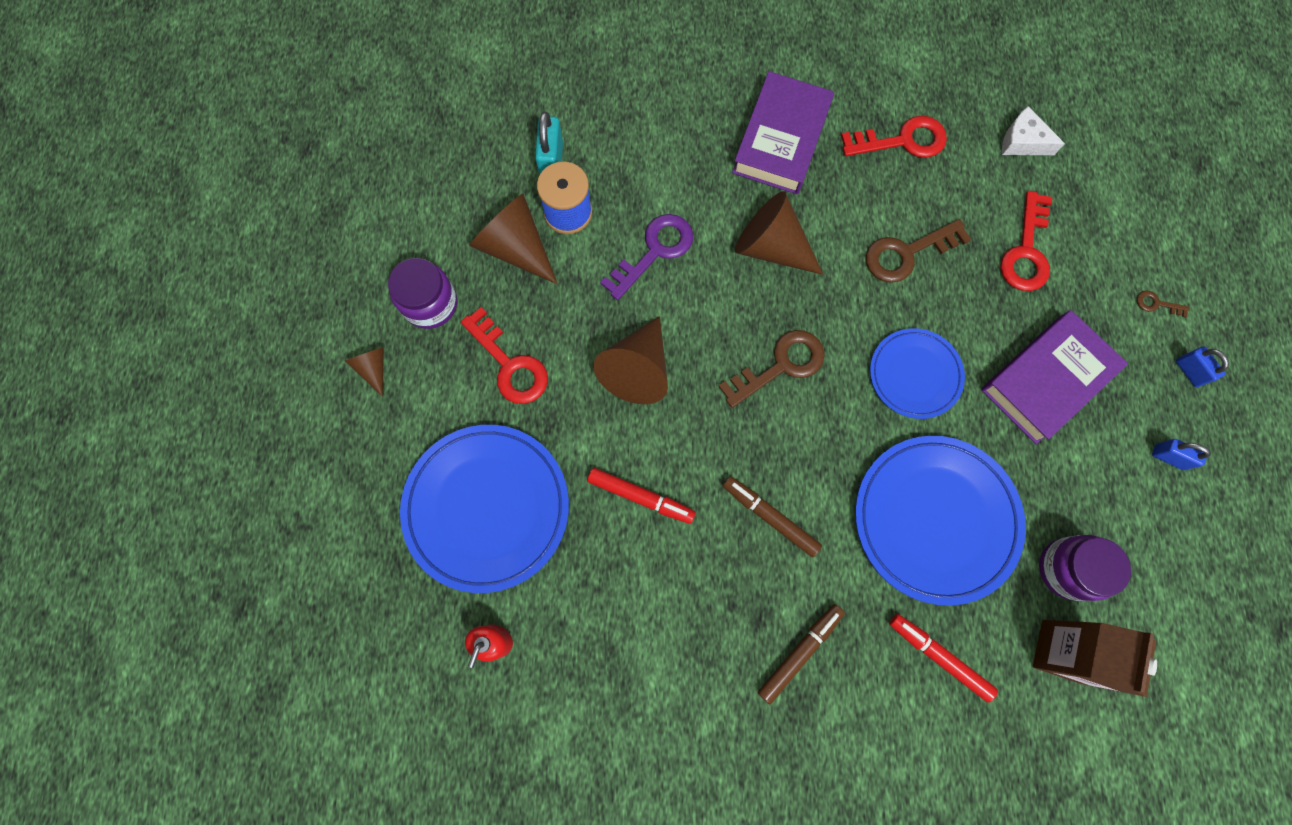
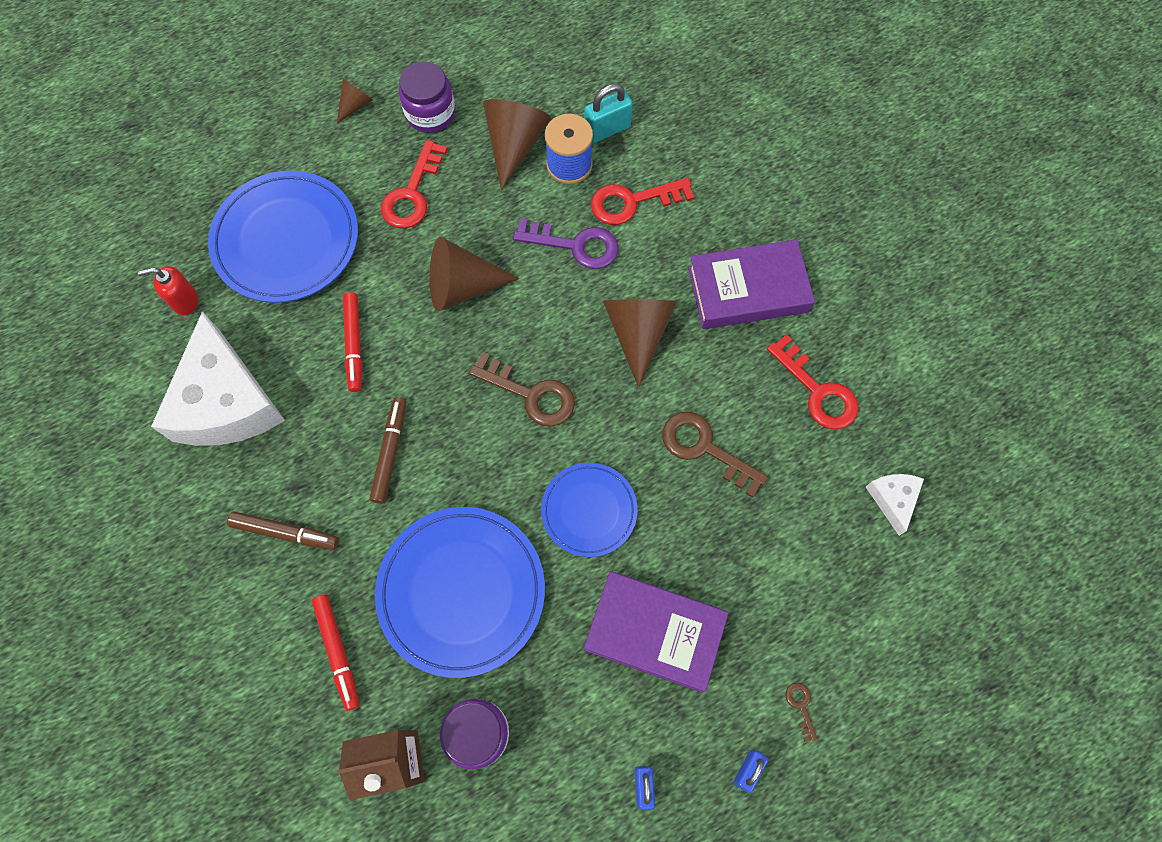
camera: 60 degrees right, 5 degrees down
red marker [889,614,998,702] -> red marker turned 150 degrees clockwise [312,595,359,711]
red key [1000,191,1052,291] -> red key moved to [591,178,694,225]
none -> white cheese [151,311,285,446]

